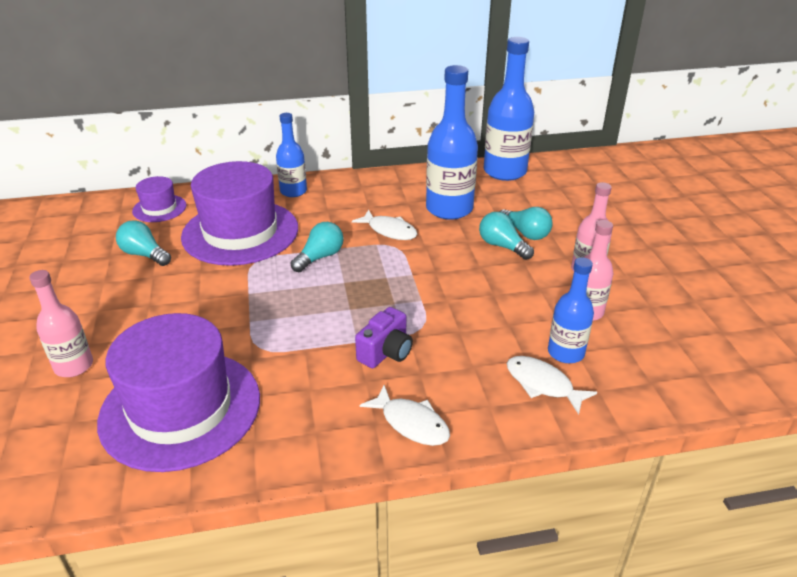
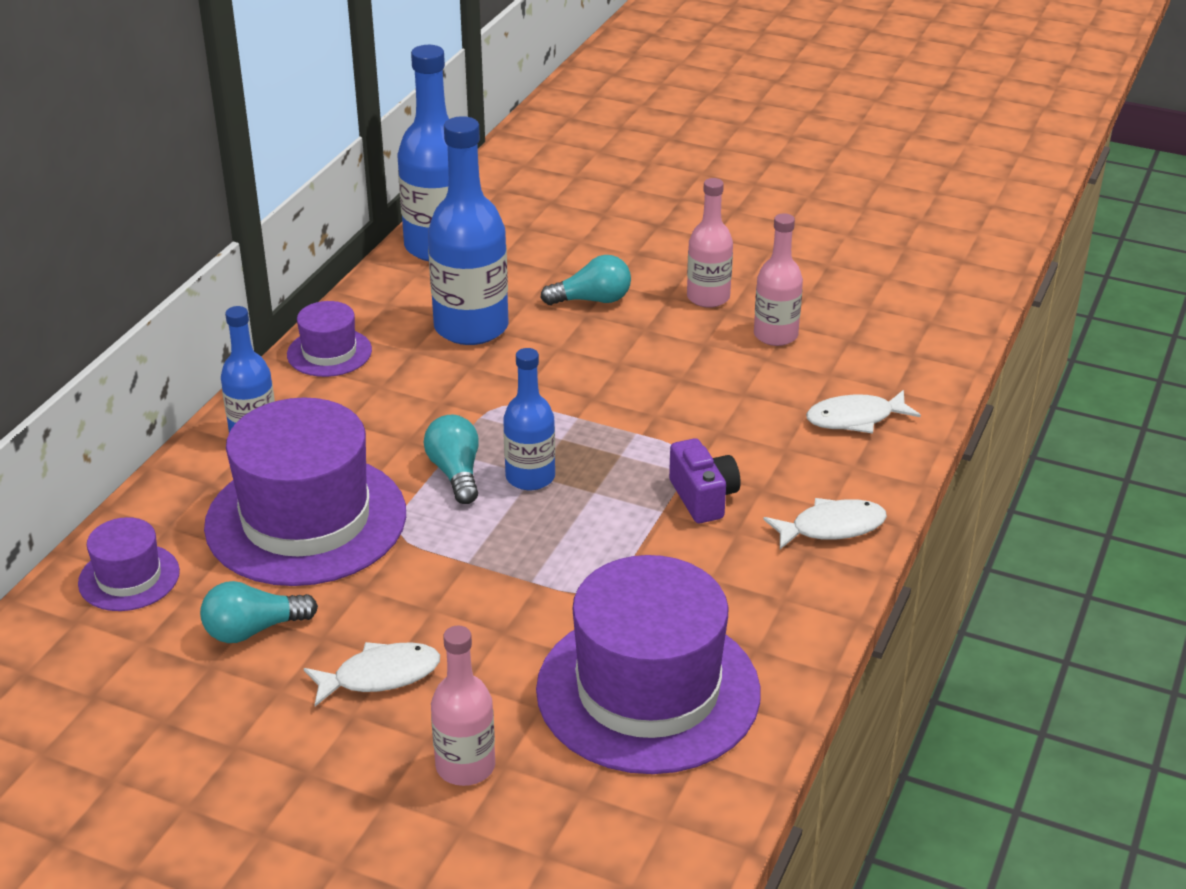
camera: 55 degrees left, 0 degrees up
white fish [352,210,417,240] -> white fish moved to [304,642,440,706]
turquoise light bulb [479,212,534,260] -> none
blue bottle [548,257,594,363] -> blue bottle moved to [503,348,555,490]
none -> purple hat [287,301,372,377]

